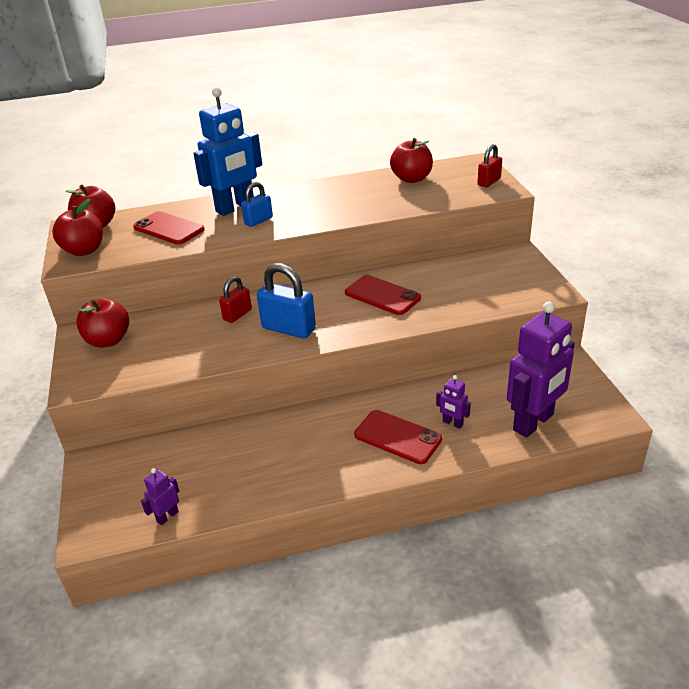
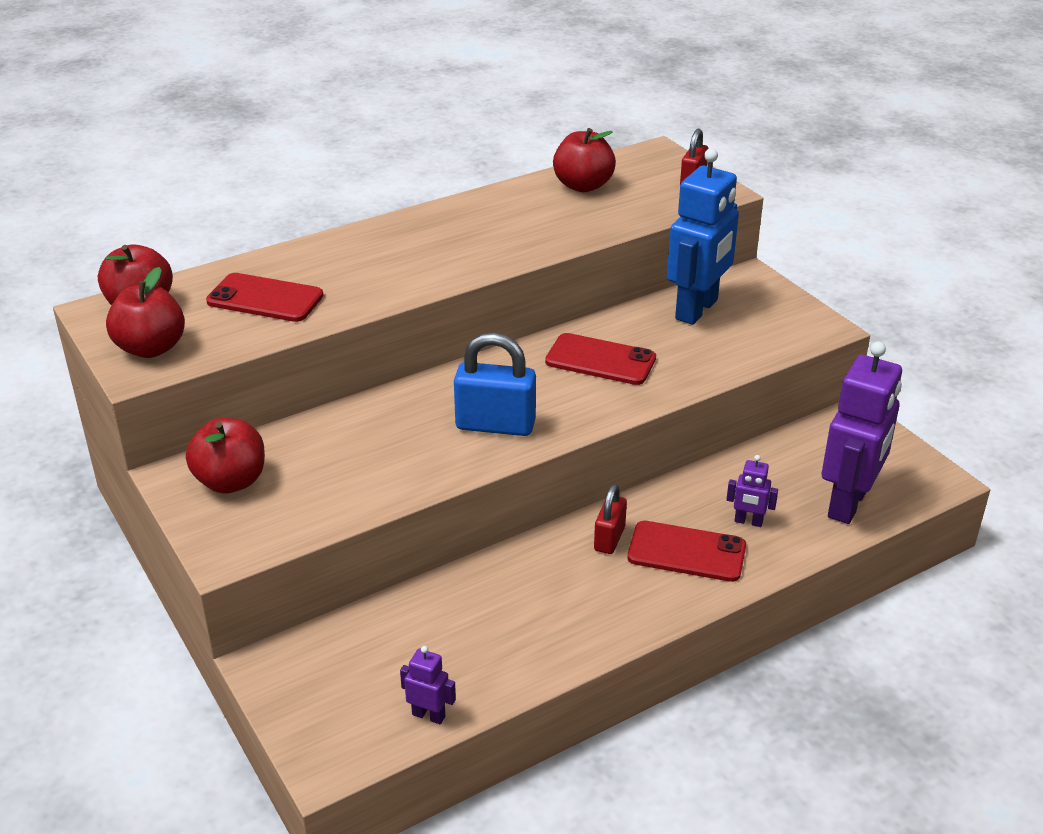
camera: 20 degrees left, 0 degrees up
purple robot [141,468,179,525] -> purple robot turned 90 degrees clockwise [400,646,456,724]
blue robot [193,87,262,216] -> blue robot moved to [667,148,739,325]
red padlock [219,276,252,323] -> red padlock moved to [594,484,627,554]
blue padlock [241,182,273,227] -> none

